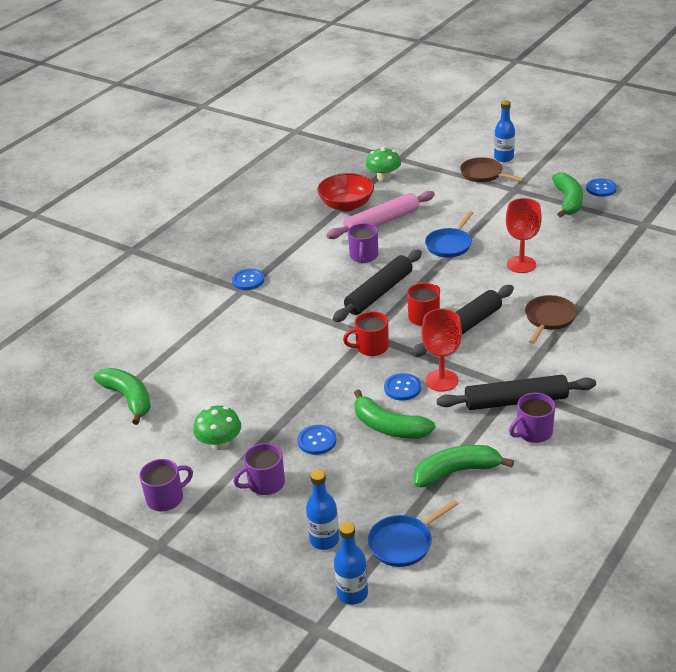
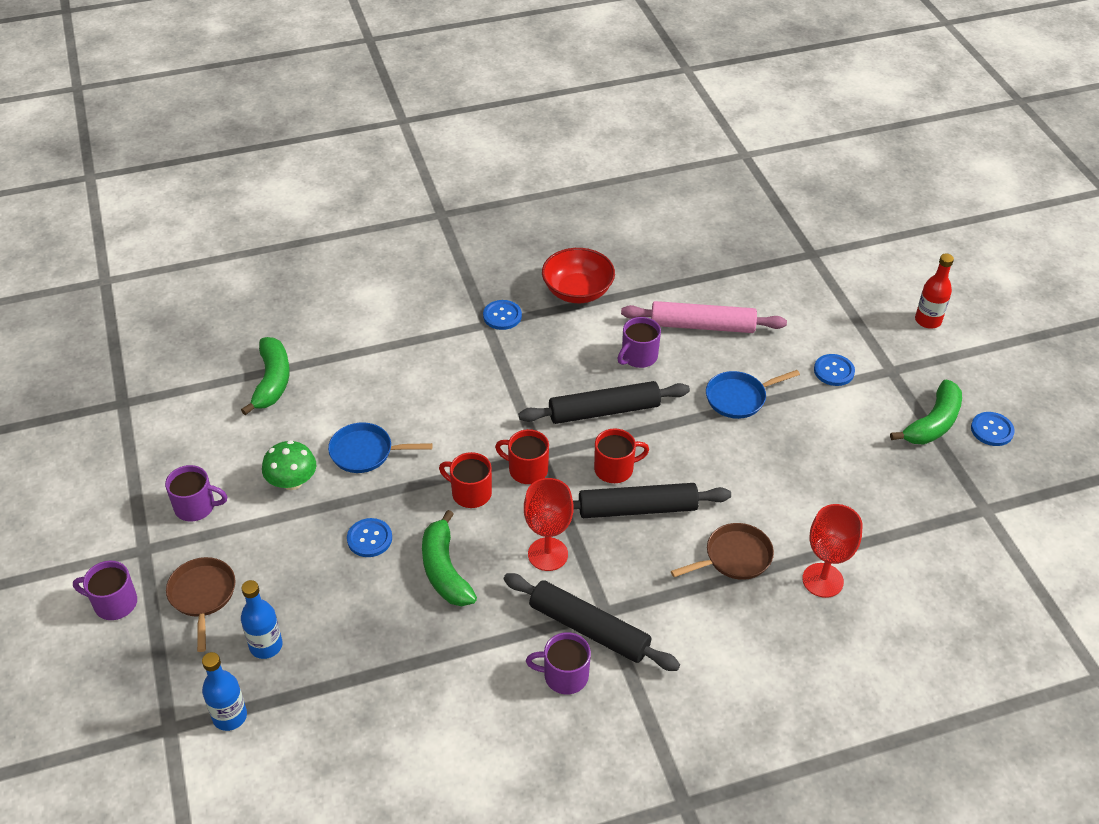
camera: 35 degrees right, 10 degrees up
purple mug [234,443,285,495] -> purple mug moved to [73,561,137,620]
red bowl [317,173,374,211] -> red bowl moved to [542,248,615,303]
green mushroom [366,147,401,181] -> none
blue pan [368,500,458,567] -> blue pan moved to [328,422,433,473]
blue button [384,373,421,401] -> blue button moved to [814,354,855,386]
green banana [414,445,514,487] -> none
brown pan [460,157,524,182] -> brown pan moved to [166,557,235,652]
blue bottle [494,100,515,162] -> red bottle [915,254,954,328]
red goblet [506,198,542,273] -> red goblet moved to [802,504,862,598]
none -> red mug [439,452,492,508]

